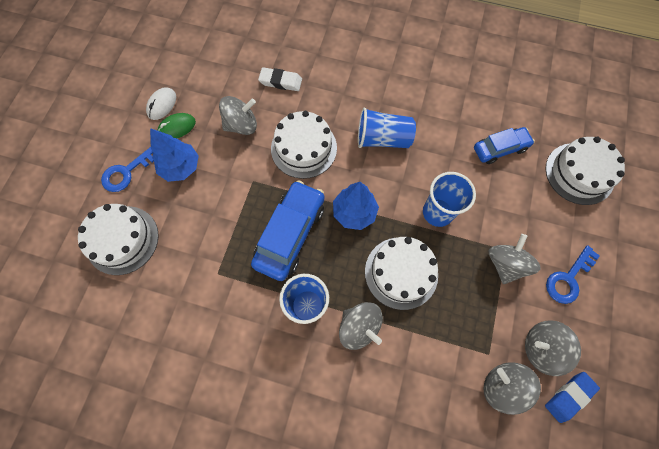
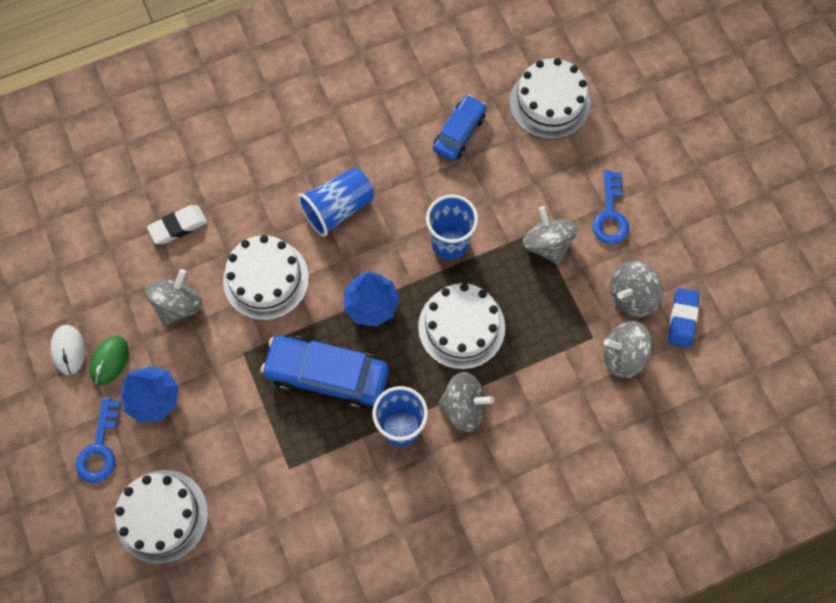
camera: 40 degrees left, 0 degrees up
blue car [251,180,324,281] -> blue car turned 60 degrees counterclockwise [261,336,389,409]

